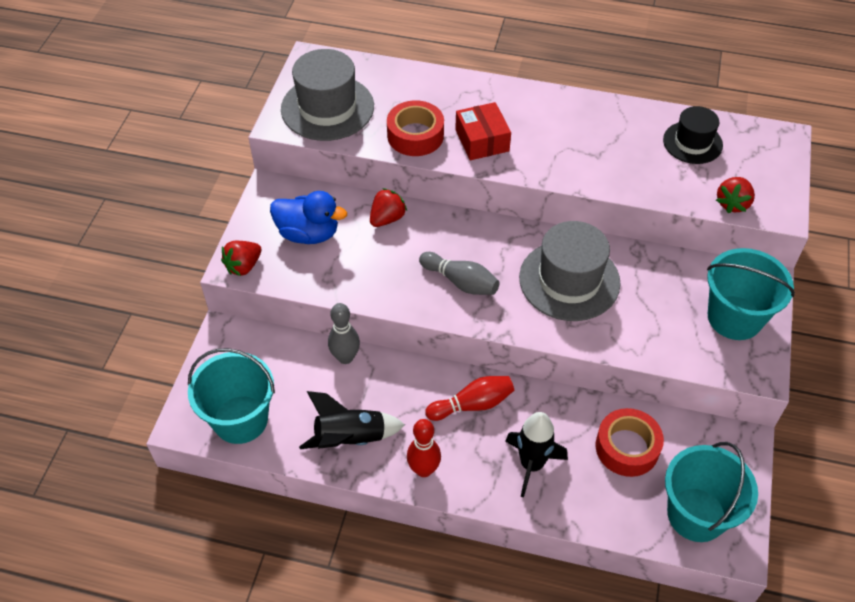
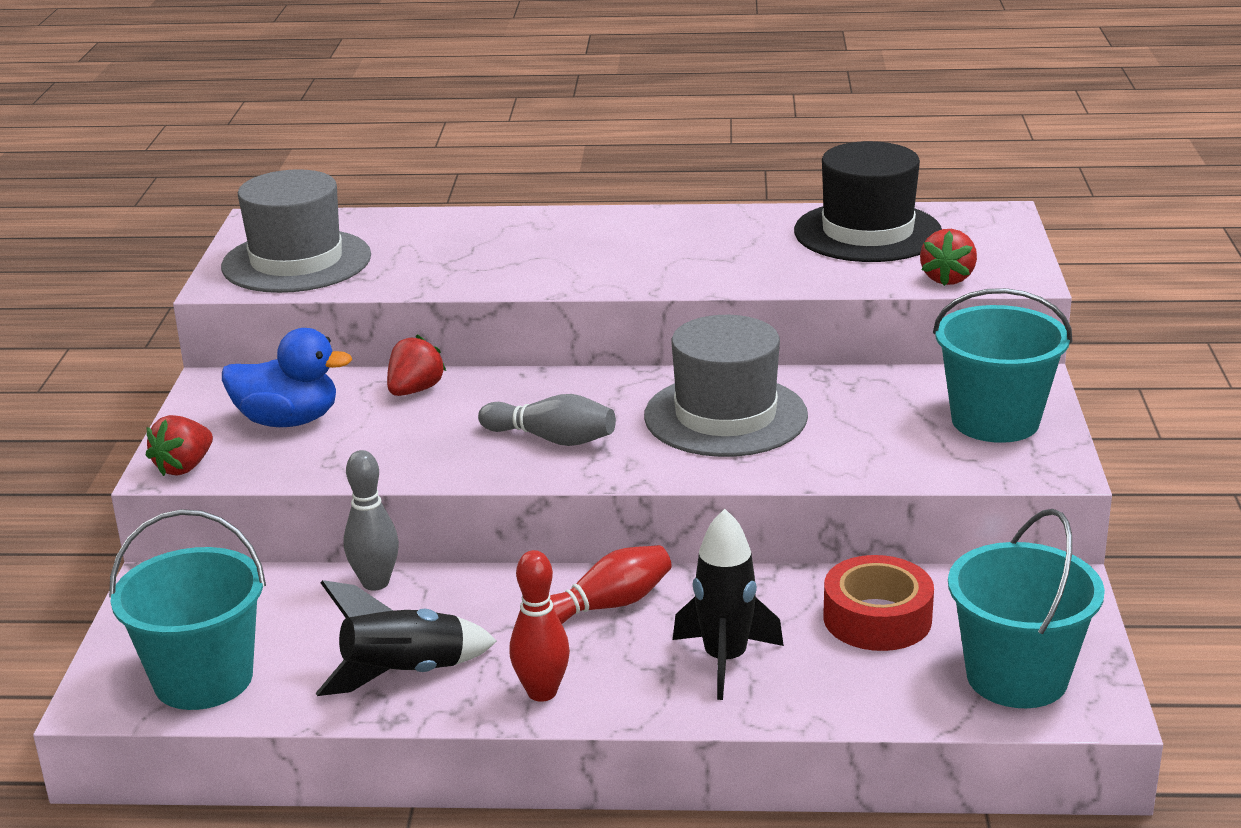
camera: 10 degrees left, 25 degrees down
red tape [387,100,444,156] -> none
red box [455,102,511,160] -> none
black hat [663,106,723,164] -> black hat [794,141,942,262], size x1.63

